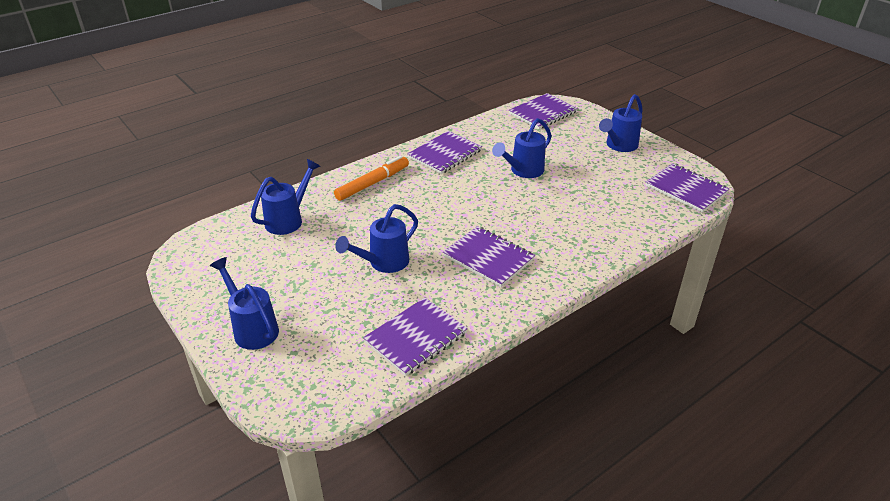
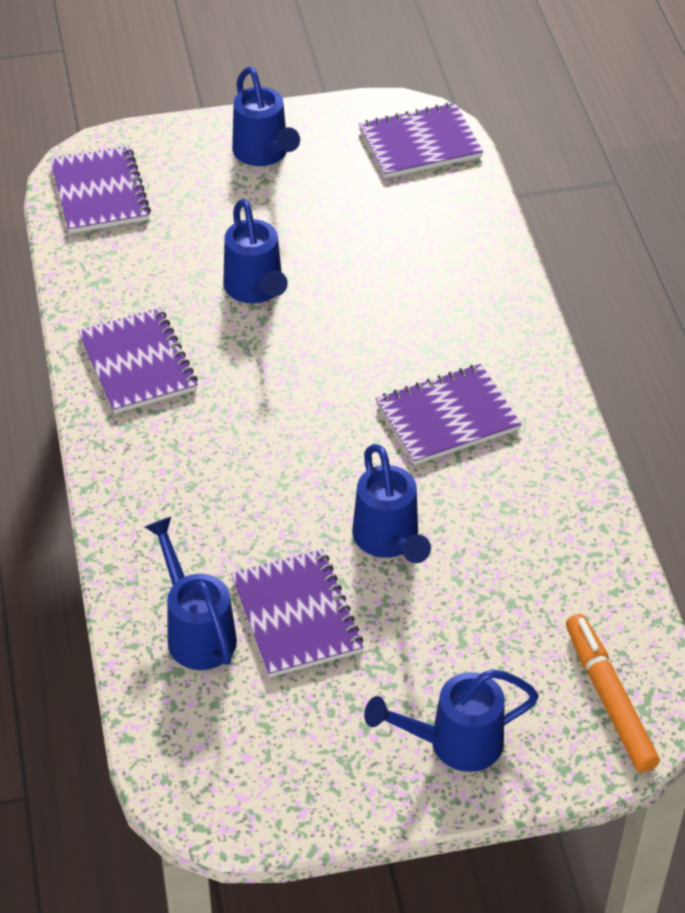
camera: 65 degrees left, 10 degrees up
orange marker [334,156,409,201] -> orange marker moved to [566,614,659,772]
purple notebook [363,297,468,376] -> purple notebook moved to [231,549,364,677]

